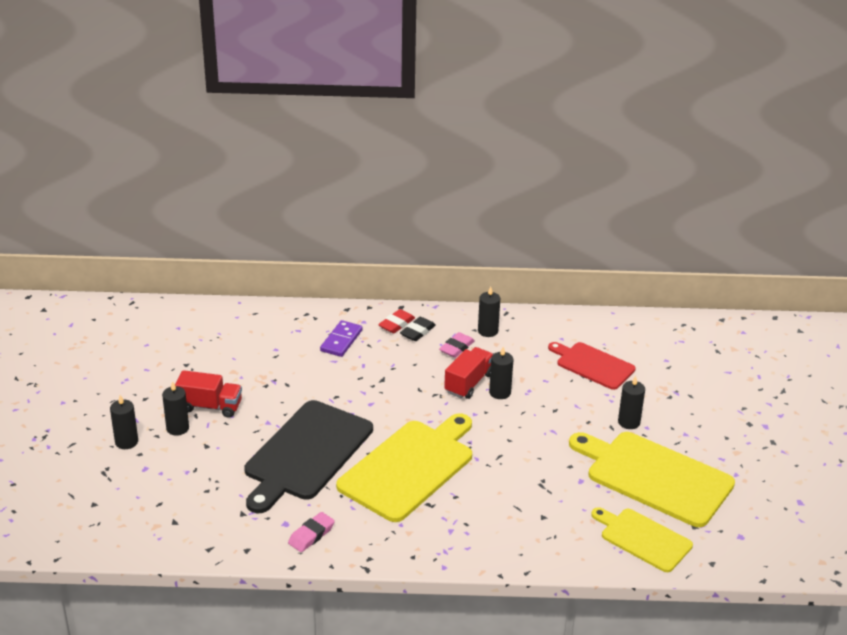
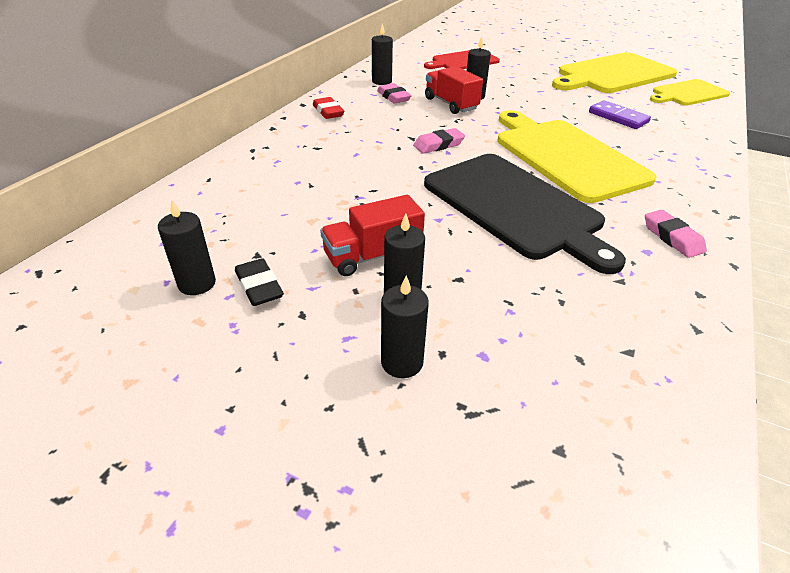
camera: 65 degrees left, 5 degrees up
red truck [175,370,242,418] -> red truck turned 150 degrees counterclockwise [320,195,425,276]
purple domino [320,320,363,357] -> purple domino moved to [589,100,651,129]
black eraser [400,317,436,341] -> black eraser moved to [235,258,284,306]
black candle [618,376,645,429] -> black candle moved to [158,199,216,295]
none -> pink eraser [413,128,465,153]

